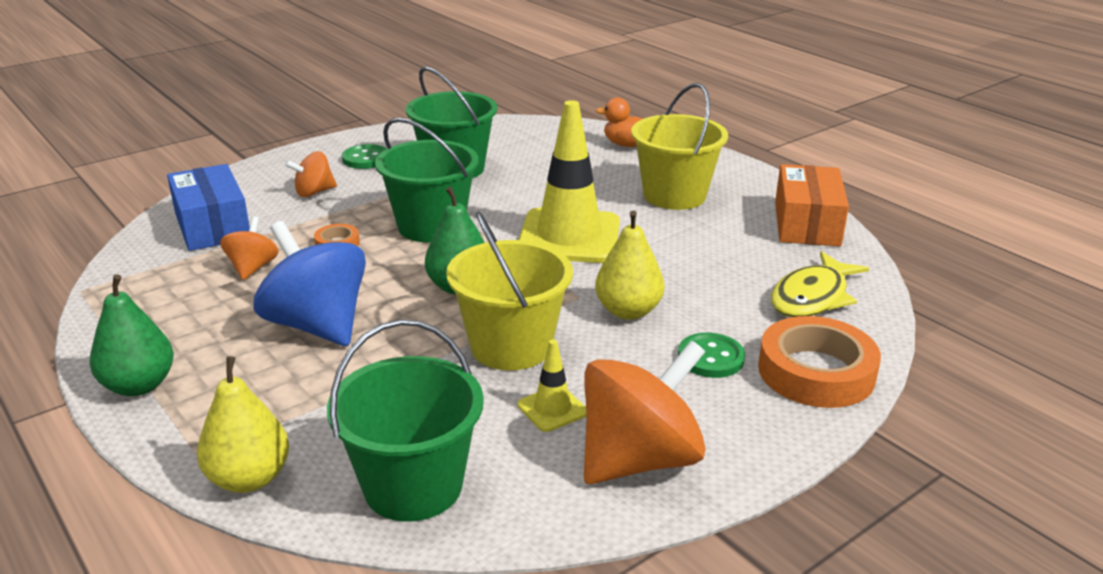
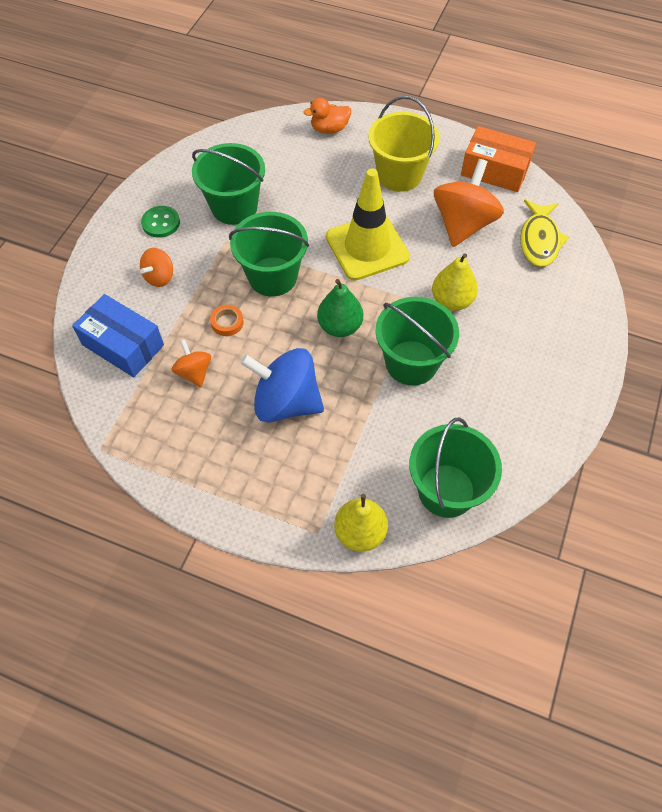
camera: 30 degrees left, 30 degrees up
green pear [89,274,174,396] -> none
yellow bucket [446,211,573,370] -> green bucket [375,297,459,386]
yellow traffic cone [517,339,586,432] -> none
orange spinning top [584,340,706,484] -> orange spinning top moved to [434,159,504,247]
green button [678,333,745,378] -> none
orange tape [758,316,881,408] -> none
orange box [775,164,849,246] -> orange box turned 45 degrees counterclockwise [461,126,536,192]

